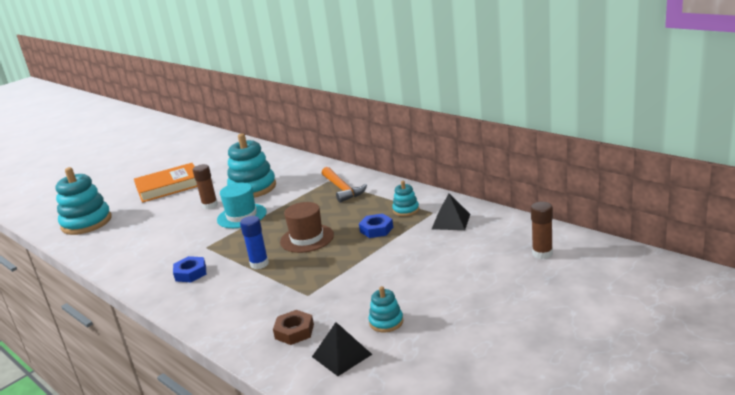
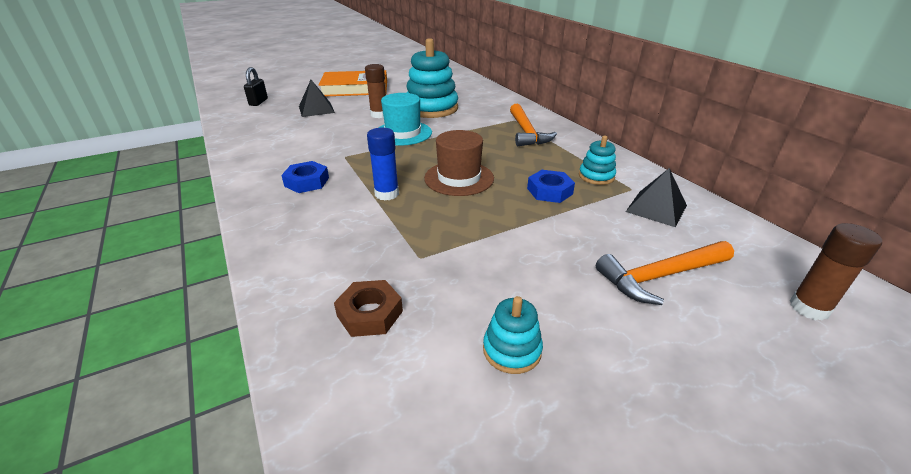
camera: 15 degrees right, 10 degrees up
turquoise stacking toy [56,167,112,235] -> black padlock [244,67,268,106]
black pyramid [312,322,372,376] -> black pyramid moved to [299,80,335,117]
none -> orange hammer [596,241,734,305]

